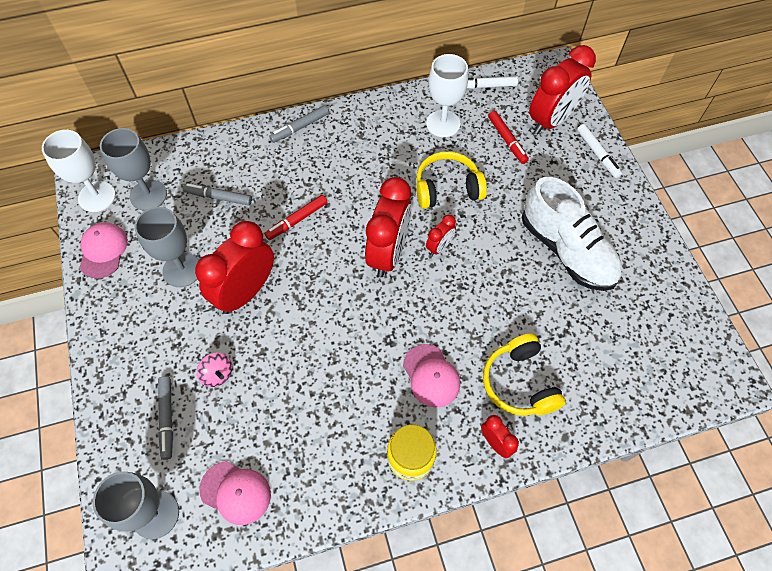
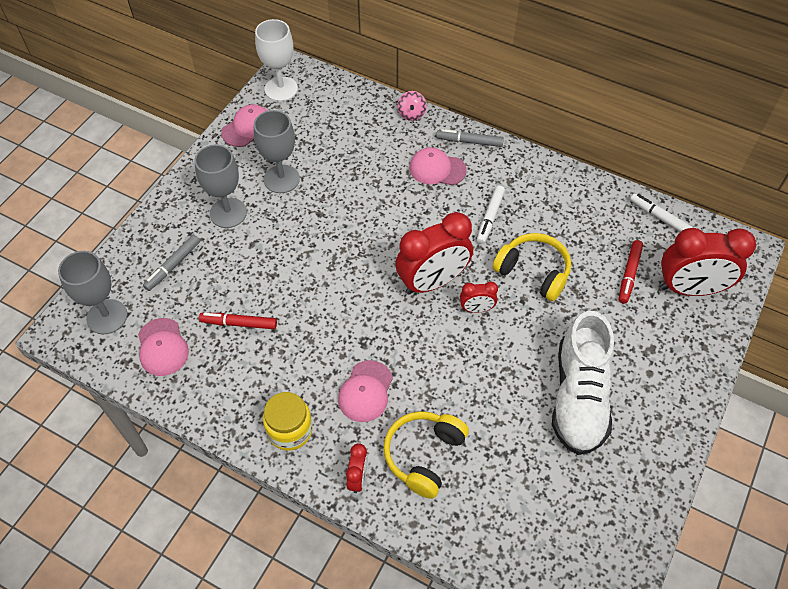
camera: 45 degrees right, 5 degrees down
grey goblet [100,128,167,211] -> grey goblet moved to [194,144,247,228]
grey marker [183,183,252,205] -> none
red clock [195,221,274,314] -> none
pink spinning top [197,353,232,387] -> pink spinning top moved to [397,91,427,121]
red marker [265,195,327,240] -> red marker moved to [199,313,277,329]
white goblet [426,54,468,137] -> none
white marker [577,124,622,178] -> white marker moved to [477,185,505,244]
none -> pink cap [409,147,467,185]

